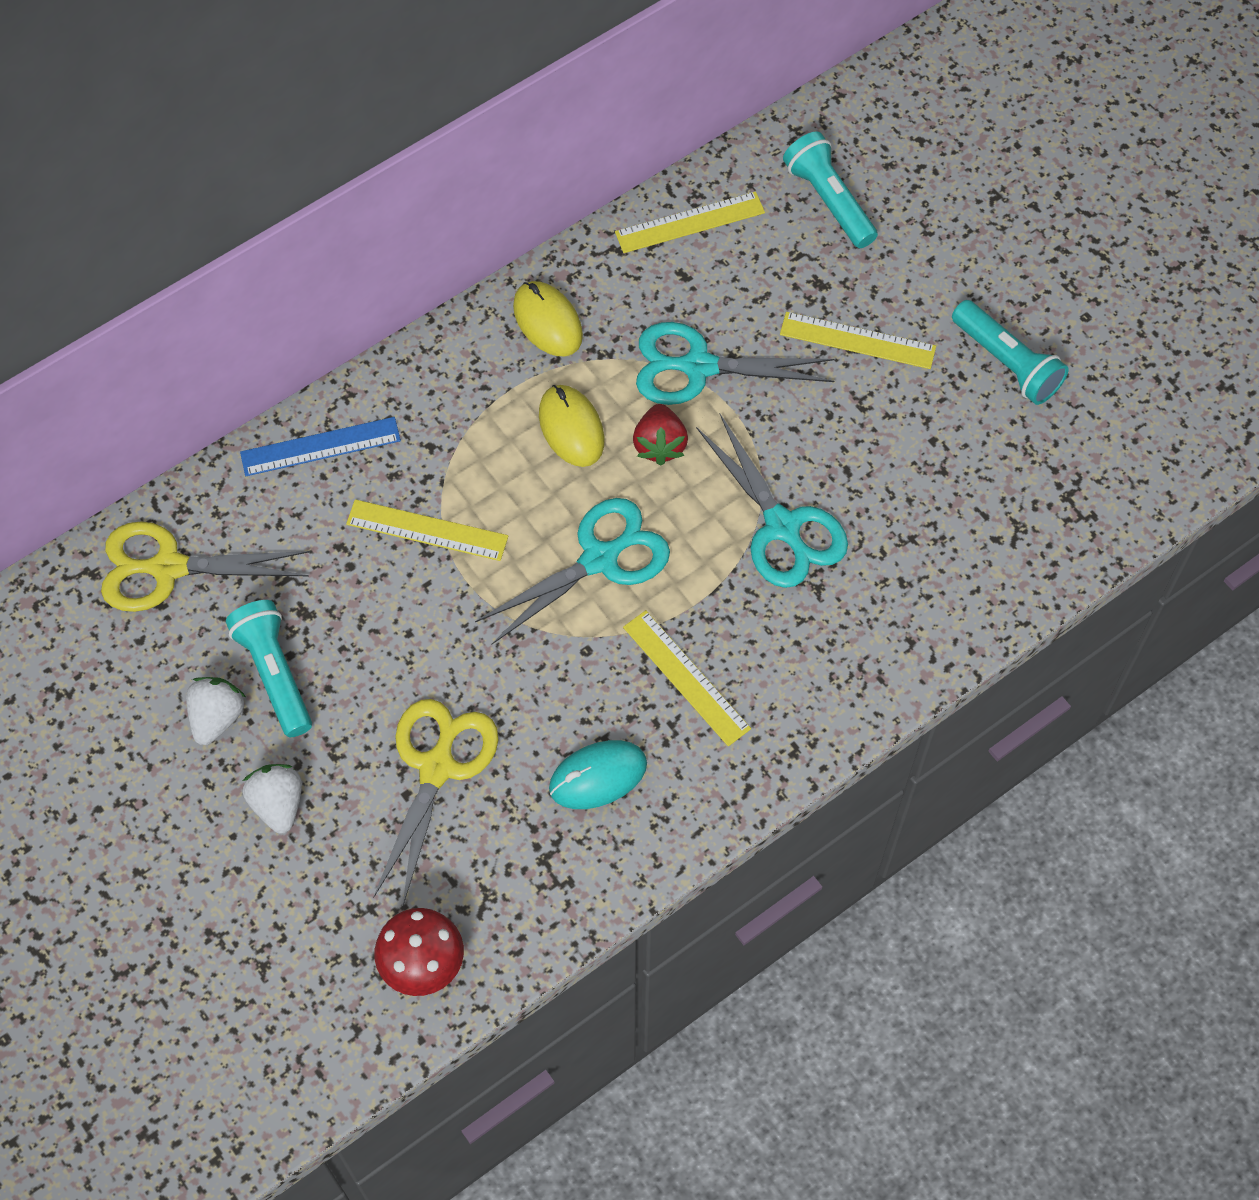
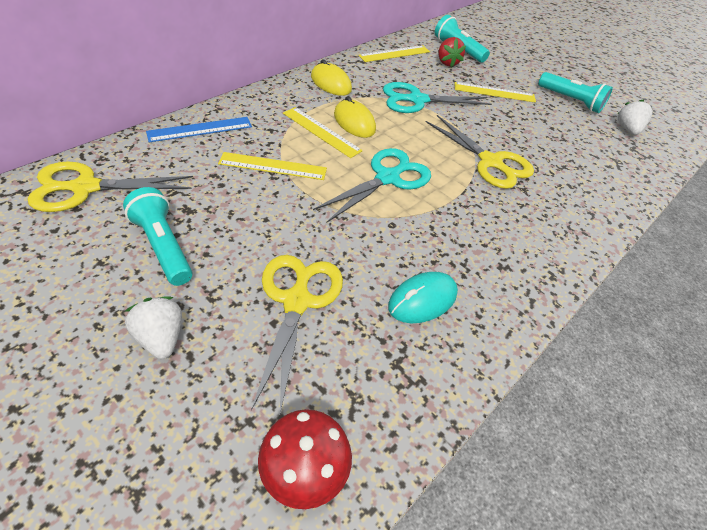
camera: 15 degrees left, 15 degrees down
white strawberry [186,677,246,745] -> white strawberry moved to [617,99,653,135]
yellow ruler [623,610,751,746] -> yellow ruler moved to [283,107,363,158]
red strawberry [633,404,688,466] -> red strawberry moved to [438,37,466,67]
turquoise scissors [696,414,848,588] -> yellow scissors [426,115,534,189]

